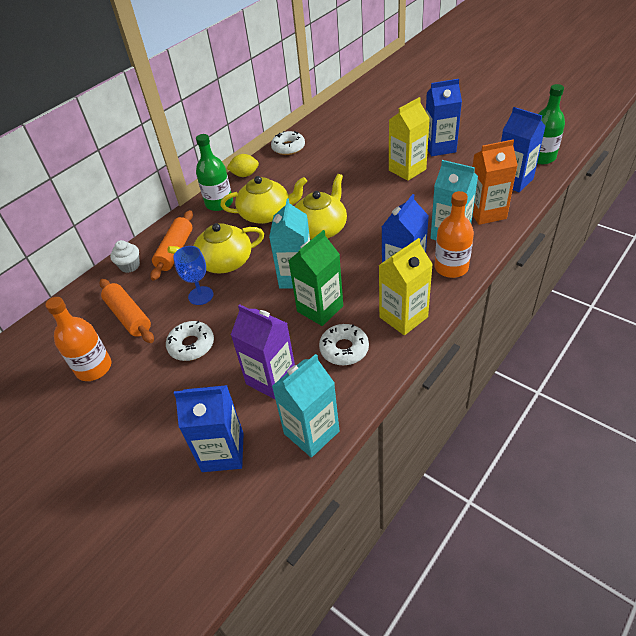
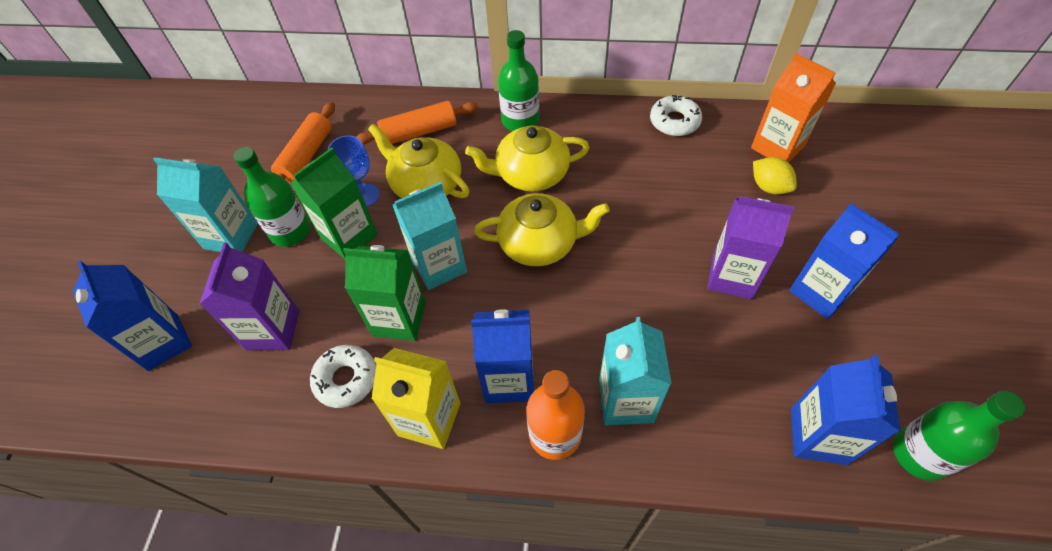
camera: 55 degrees right, 10 degrees up
orange bottle [45,297,111,381] -> none
white cupcake [110,240,140,273] -> none
white donut [166,321,214,361] -> green bottle [234,147,311,247]
yellow teapot [220,176,307,224] -> yellow teapot turned 120 degrees clockwise [465,125,590,191]
yellow lemon [227,154,259,177] -> yellow lemon moved to [753,157,797,194]
turquoise carton [272,354,339,458] -> turquoise carton moved to [153,157,258,252]
yellow carton [389,97,430,181] -> purple carton [707,196,794,299]
orange carton [472,140,518,225] -> orange carton moved to [751,53,836,163]
none -> green carton [290,148,378,260]

